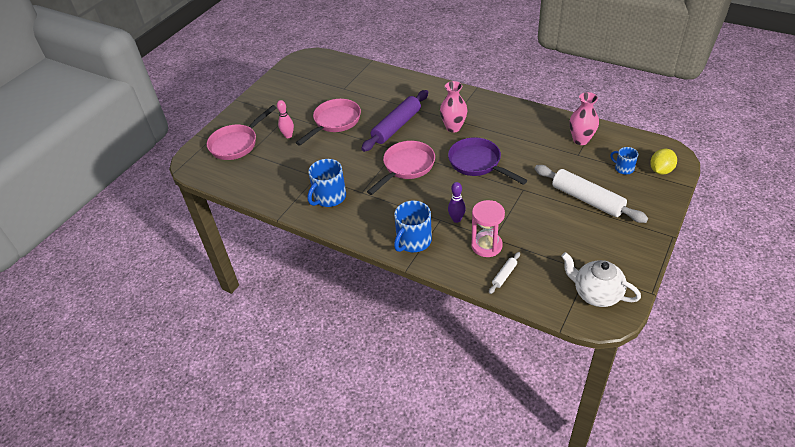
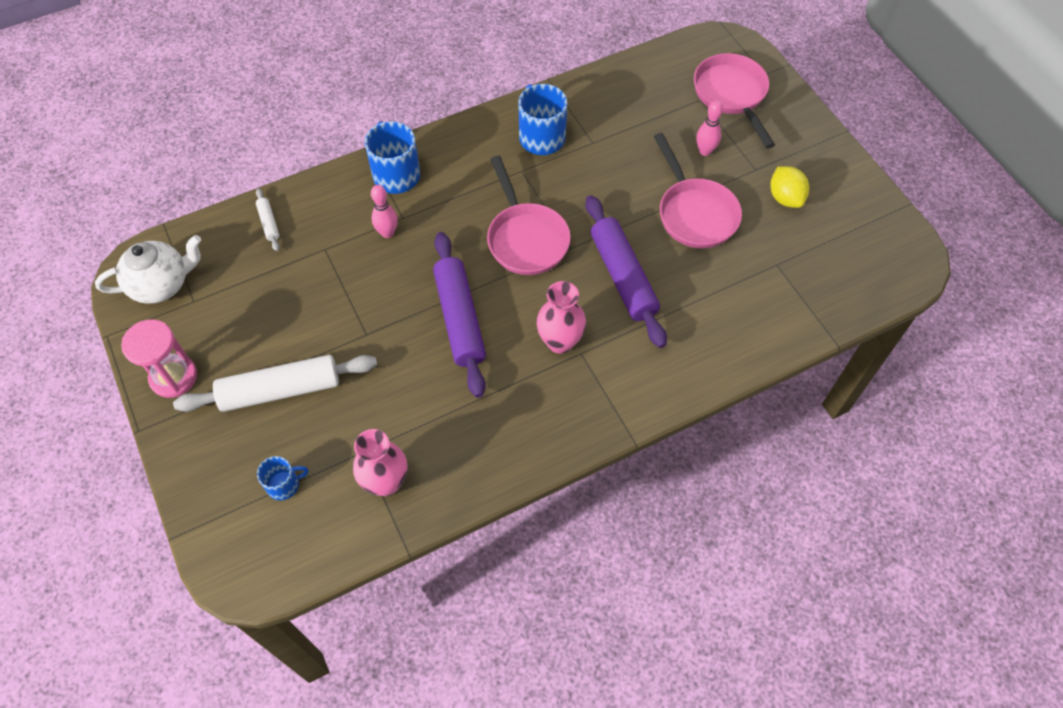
camera: 120 degrees right, 15 degrees up
purple pan [448,137,528,185] -> purple rolling pin [433,232,486,398]
purple bowling pin [448,182,466,223] -> pink bowling pin [371,185,398,238]
pink hourglass [471,200,505,257] -> pink hourglass moved to [121,319,197,398]
yellow lemon [650,149,677,175] -> yellow lemon moved to [770,166,809,208]

